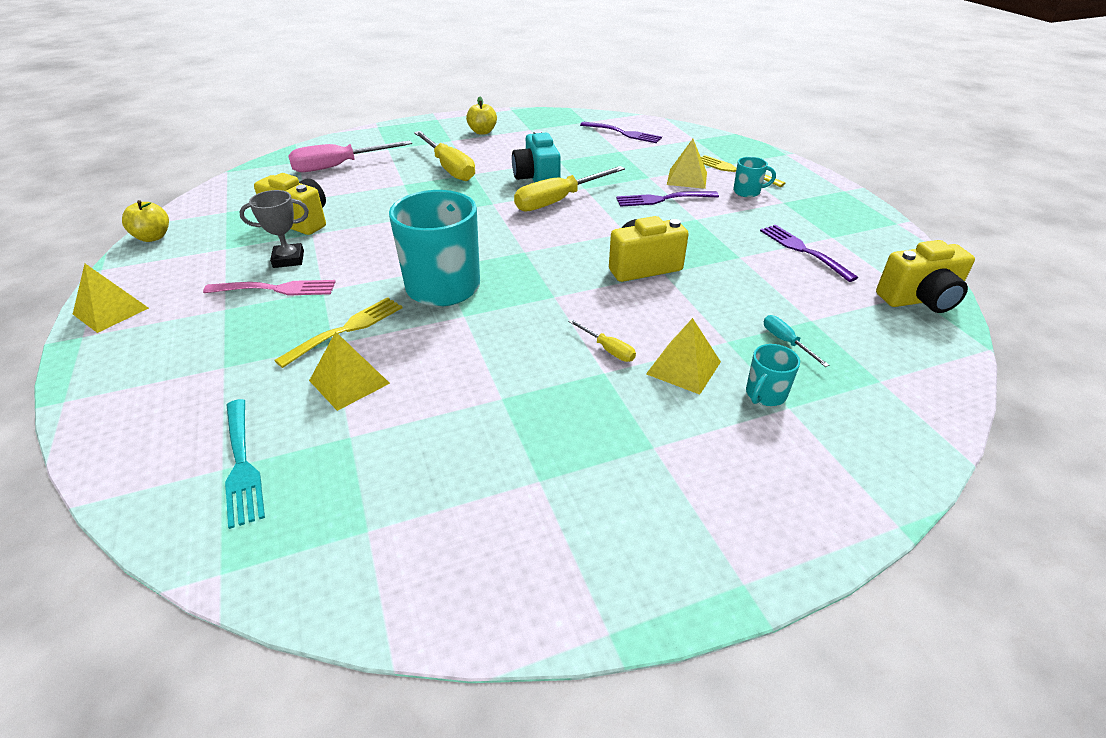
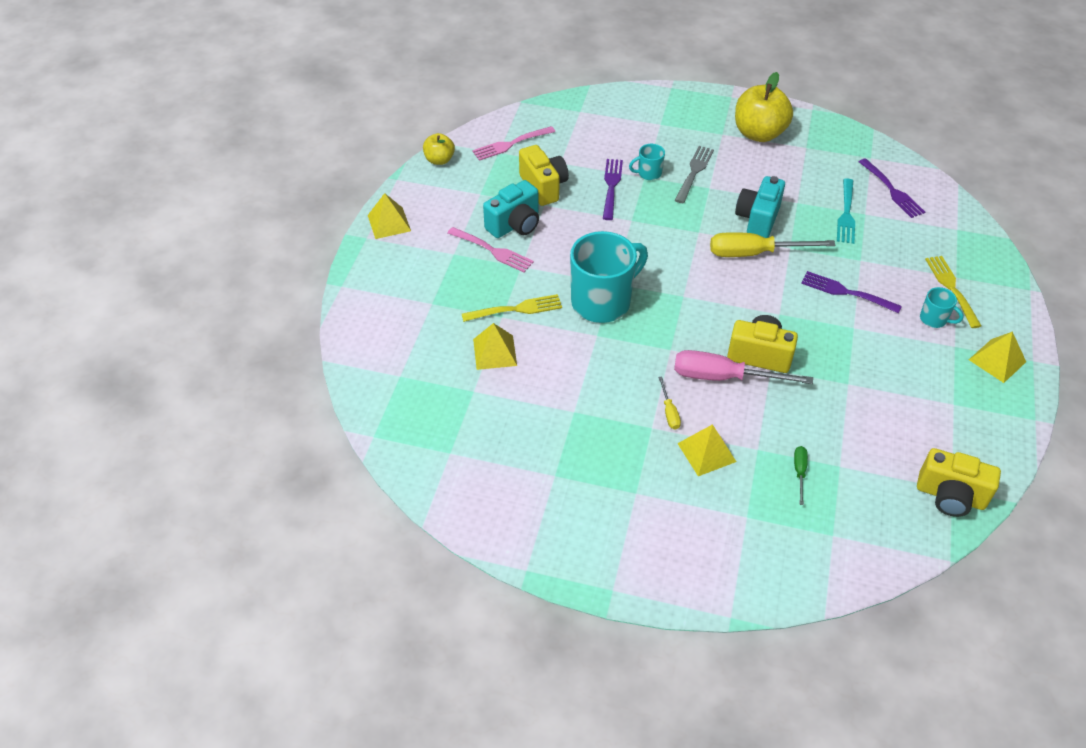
camera: 35 degrees right, 10 degrees up
turquoise fork [225,399,265,529] -> turquoise fork moved to [837,178,855,244]
grey trophy [239,190,309,268] -> turquoise camera [483,180,539,238]
pink screwdriver [288,141,412,172] -> pink screwdriver moved to [674,350,813,384]
yellow screwdriver [414,131,475,181] -> grey fork [675,146,714,203]
yellow apple [466,97,497,135] -> yellow apple [735,72,793,142], size x1.84
yellow pyramid [667,139,707,189] -> yellow pyramid moved to [969,332,1026,383]
turquoise mug [746,344,800,406] -> turquoise mug moved to [629,144,665,180]
purple fork [760,225,858,282] -> purple fork moved to [603,159,623,220]
turquoise screwdriver [764,315,829,367] -> green screwdriver [794,446,808,505]
none -> pink fork [472,126,555,161]

